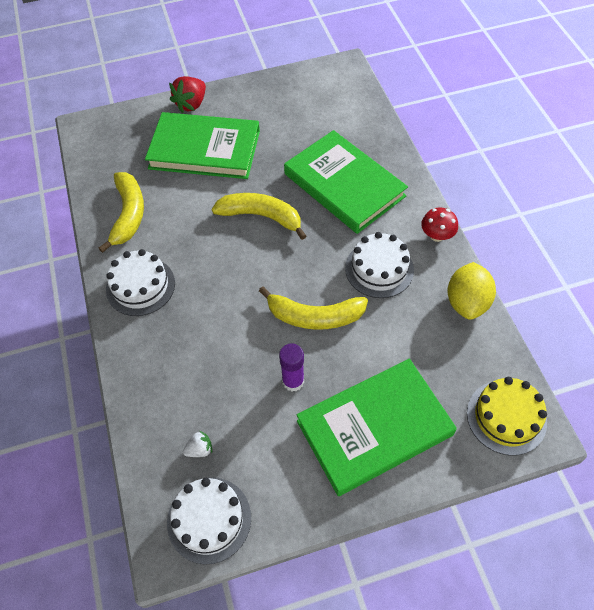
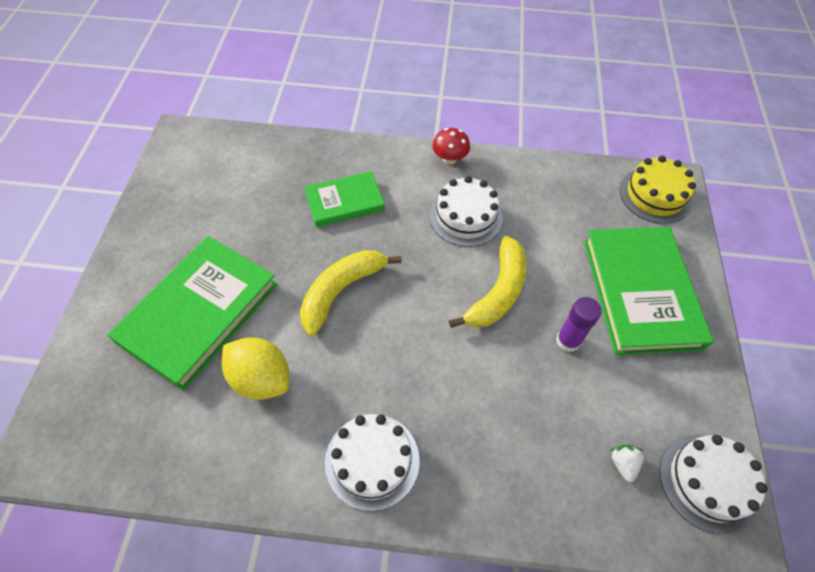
camera: 70 degrees left, 0 degrees up
yellow banana [99,172,144,253] -> none
red strawberry [169,76,206,113] -> none
green book [284,130,408,234] -> green book [304,171,385,227], size x0.58
yellow lemon [448,262,496,320] -> yellow lemon moved to [222,337,289,400]

